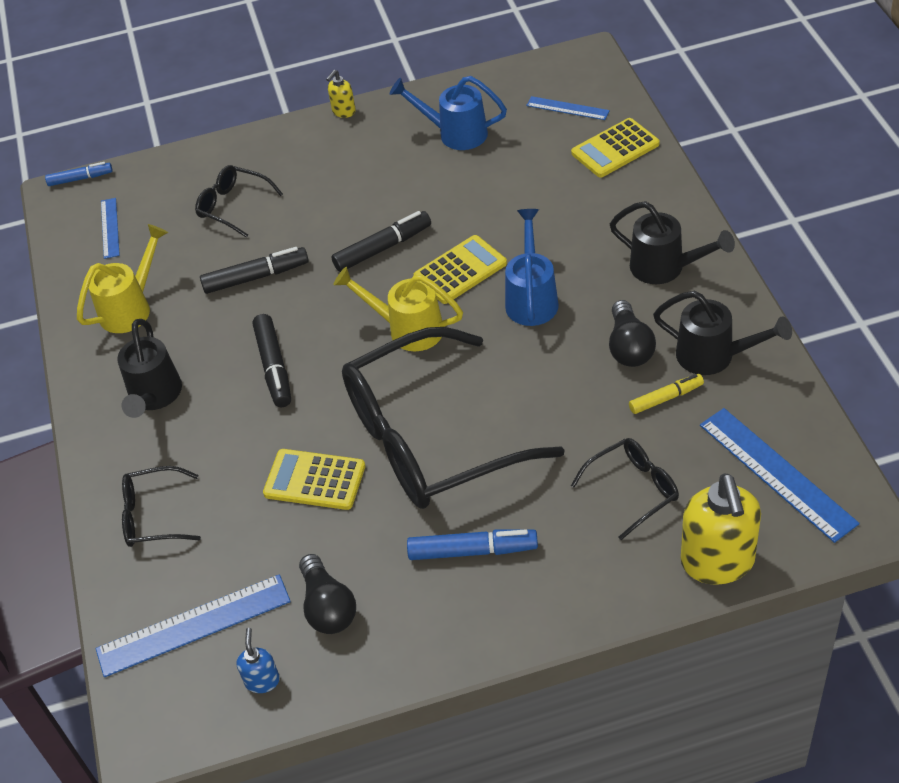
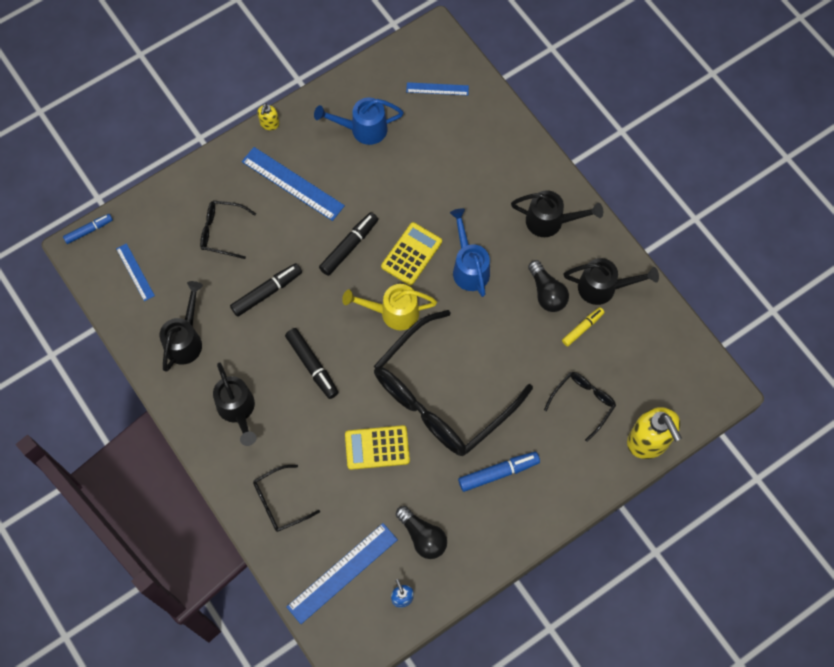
camera: 25 degrees left, 20 degrees up
yellow watering can [77,224,168,333] -> black watering can [160,281,203,372]
yellow calculator [571,118,660,177] -> none
blue ruler [700,408,860,543] -> blue ruler moved to [242,147,345,221]

